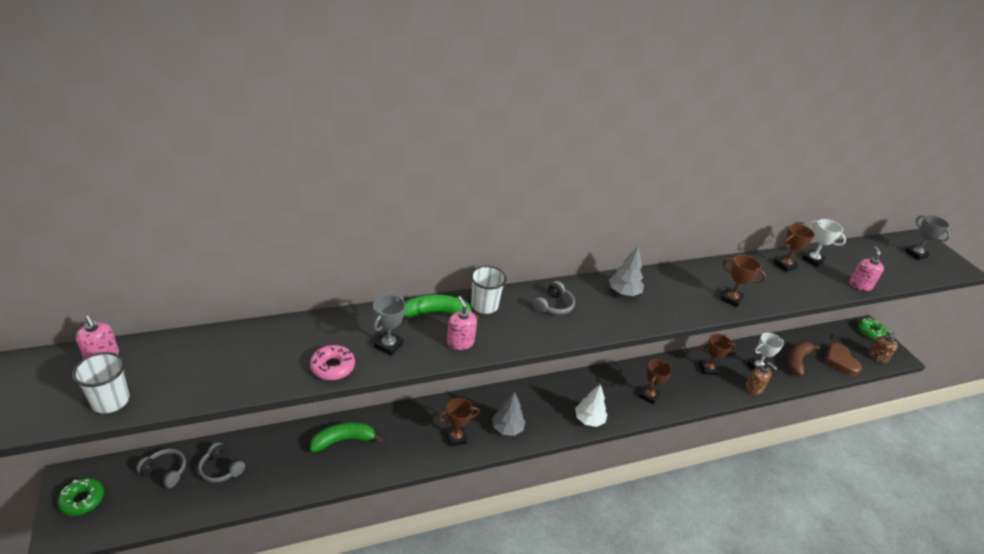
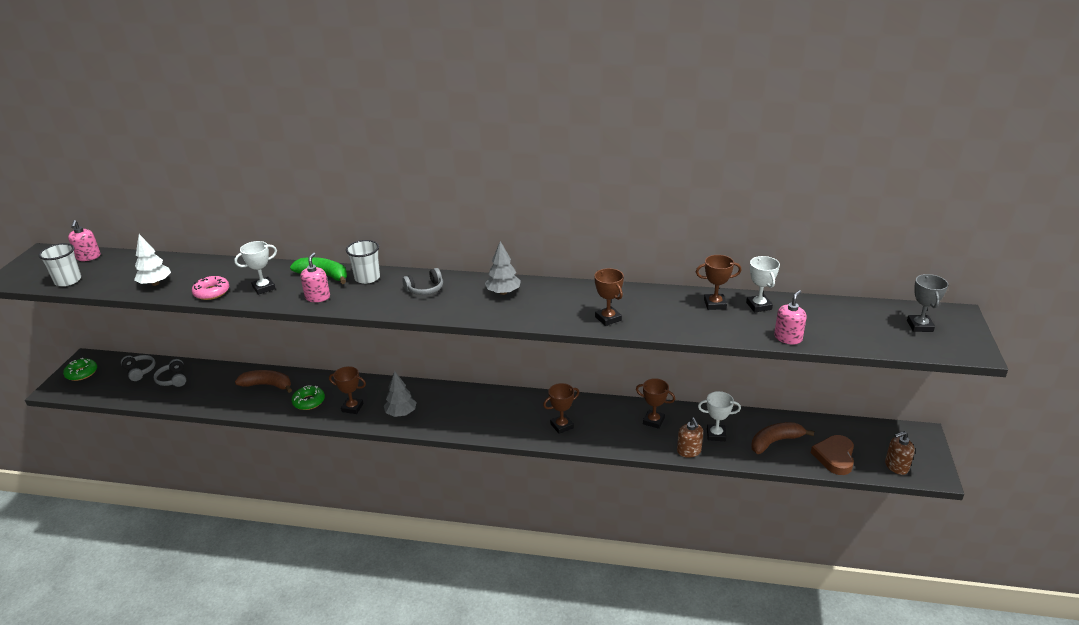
camera: 35 degrees right, 5 degrees down
green banana [310,422,383,452] -> brown banana [235,370,292,393]
grey trophy [373,294,406,356] -> white trophy [234,241,277,295]
white tree [575,384,608,427] -> white tree moved to [134,234,171,286]
green donut [858,318,887,339] -> green donut moved to [291,385,325,410]

